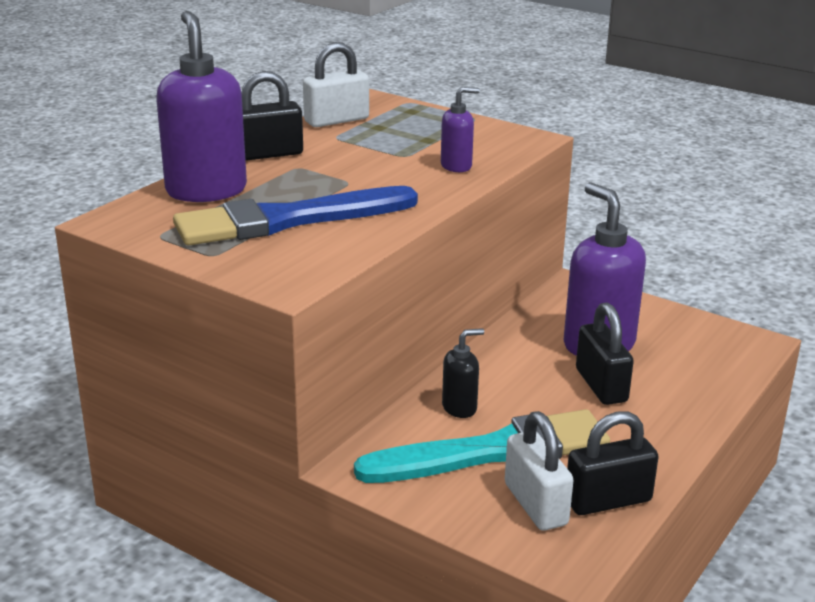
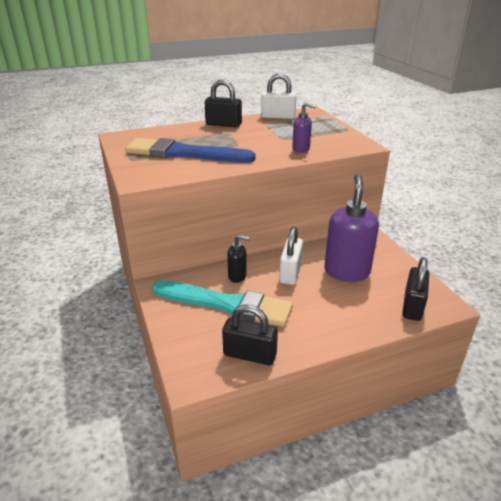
camera: 35 degrees right, 5 degrees up
purple soap dispenser [156,11,247,202] -> none
white padlock [505,411,573,531] -> white padlock moved to [279,227,303,285]
black padlock [576,302,634,405] -> black padlock moved to [402,257,429,321]

